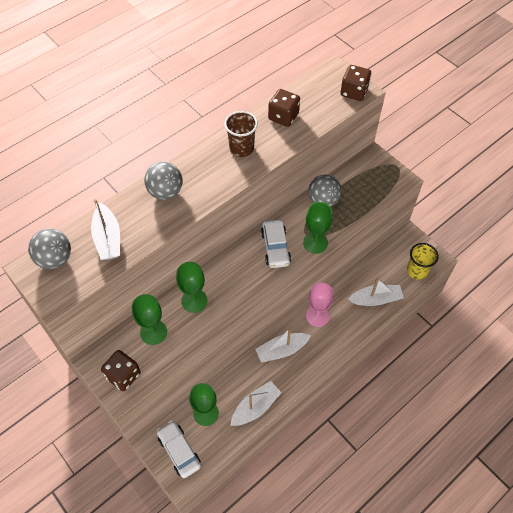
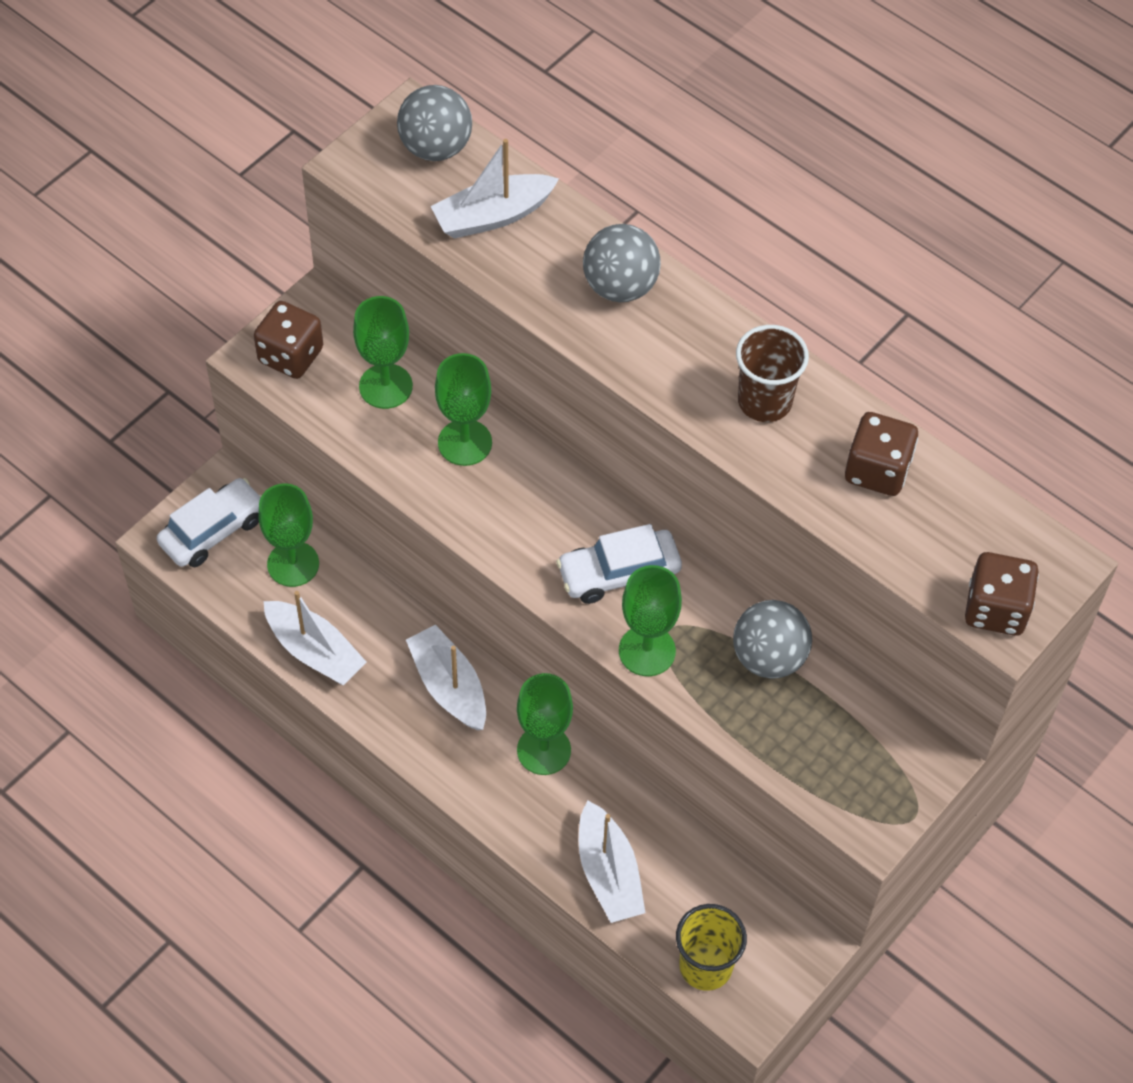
camera: 80 degrees right, 0 degrees up
pink goblet [306,282,334,327] -> green goblet [517,673,573,775]

